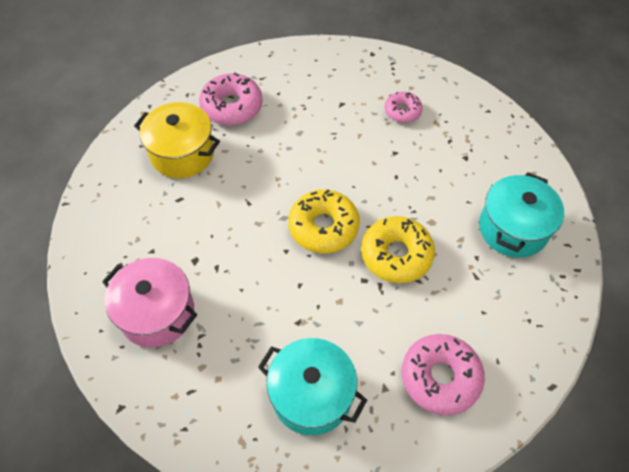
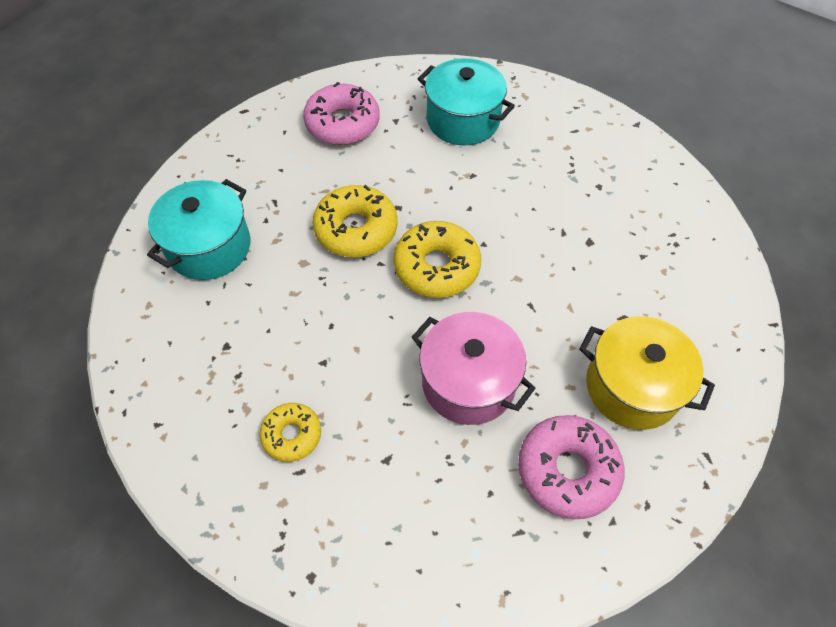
camera: 175 degrees left, 0 degrees up
pink pot [102,258,197,348] -> pink pot moved to [412,312,536,425]
pink donut [385,92,423,123] -> yellow donut [260,403,321,462]

